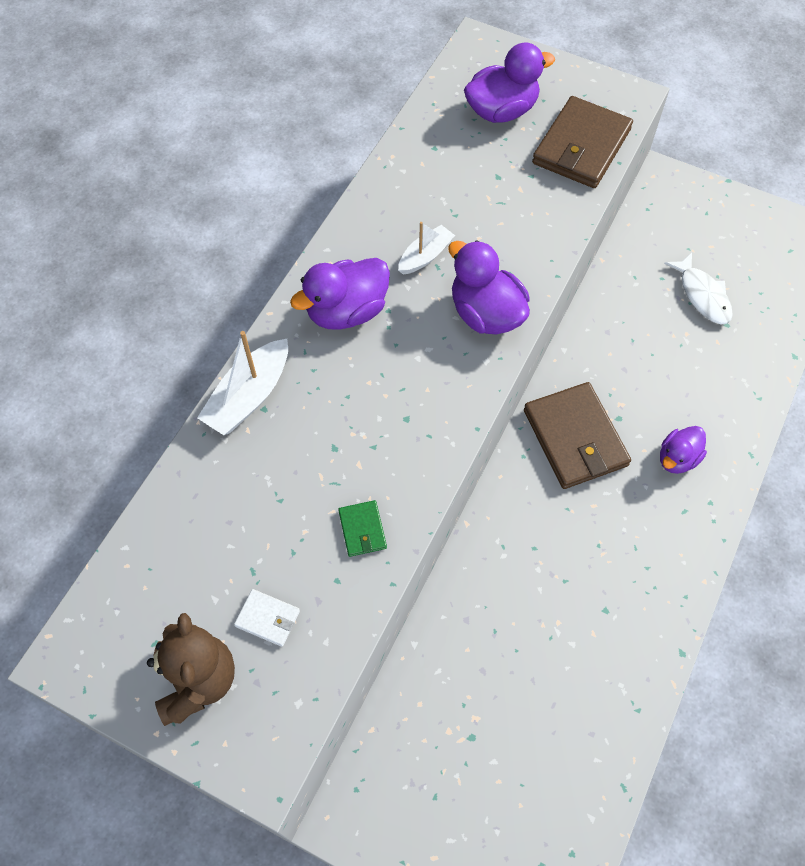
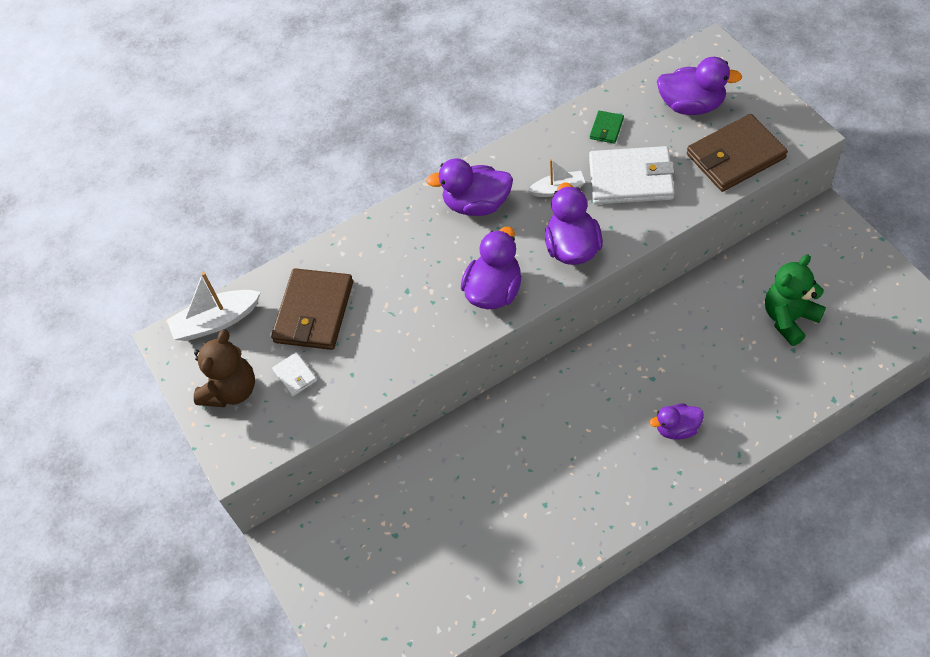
camera: 40 degrees right, 5 degrees down
white boat [197,331,288,435] -> white boat moved to [167,272,261,341]
green wallet [338,500,387,557] -> green wallet moved to [590,111,624,144]
brown wallet [524,382,631,489] -> brown wallet moved to [271,268,353,350]
white fish [664,252,733,324] -> green teddy bear [765,254,826,346]
none -> purple duck [461,227,522,309]
none -> white wallet [589,146,675,204]

